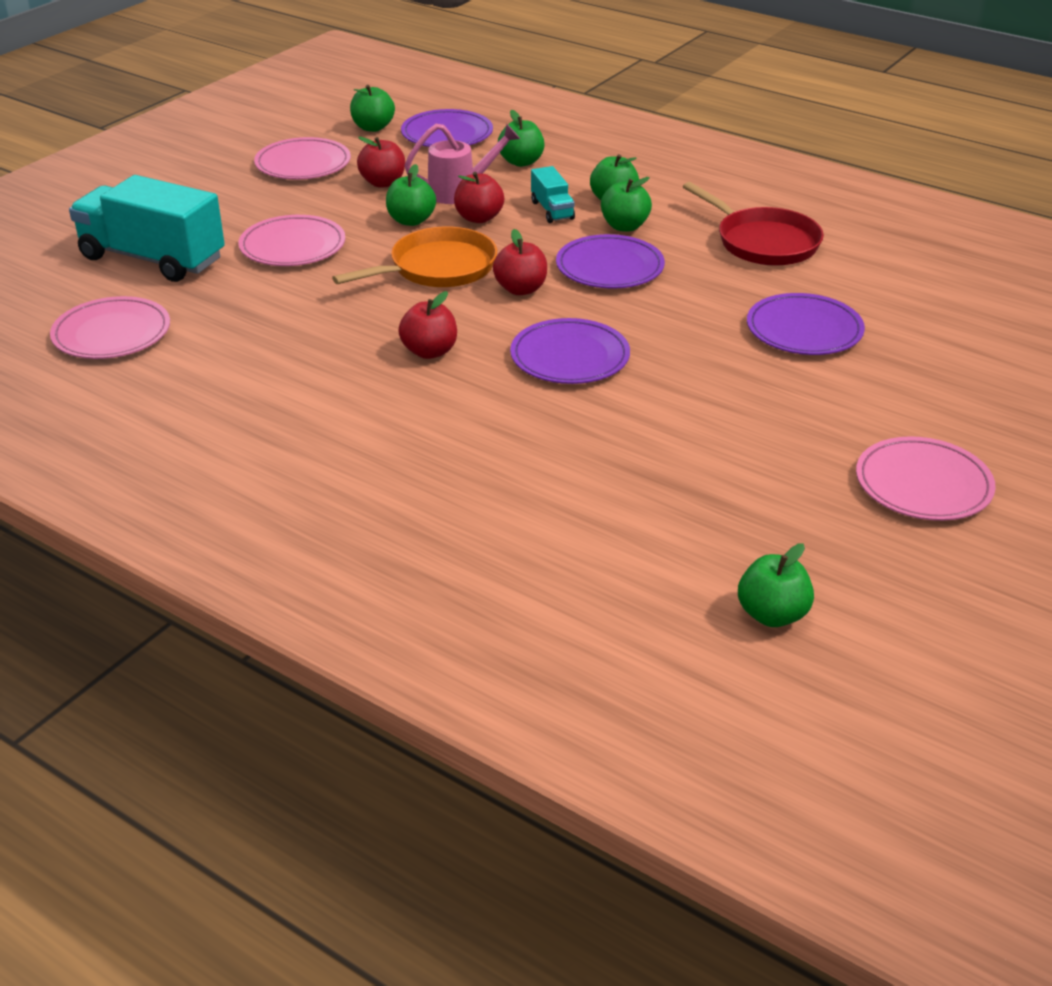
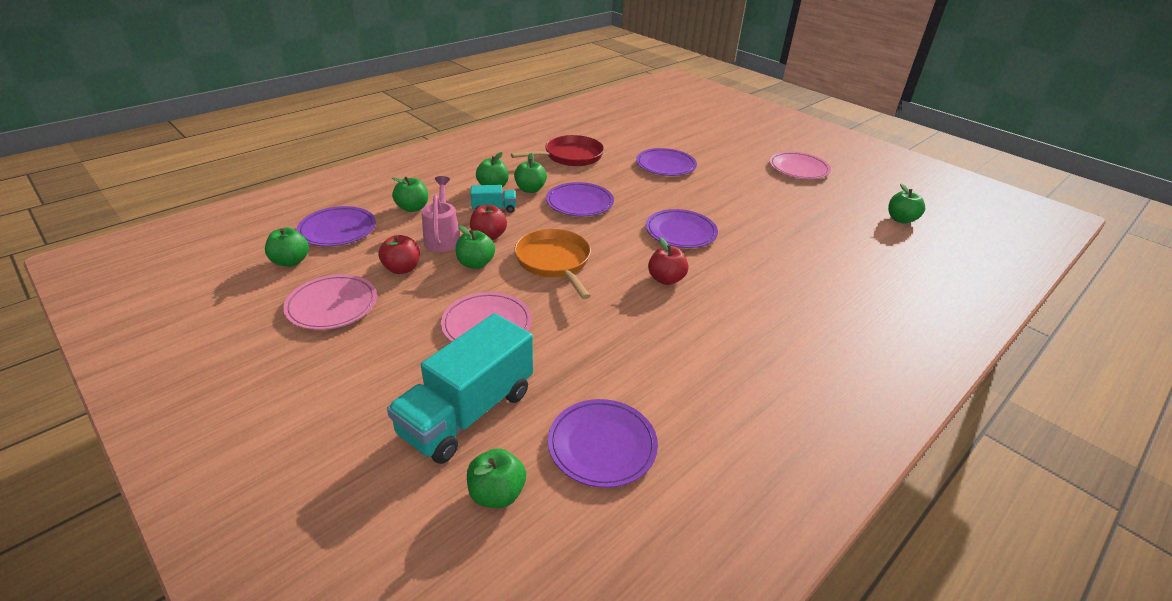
camera: 80 degrees left, 0 degrees up
pink plate [50,296,170,359] -> purple plate [548,399,658,488]
red apple [493,229,547,295] -> none
none -> green apple [467,448,526,508]

